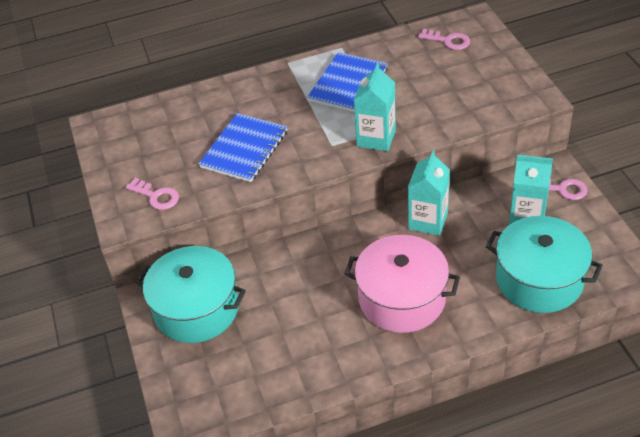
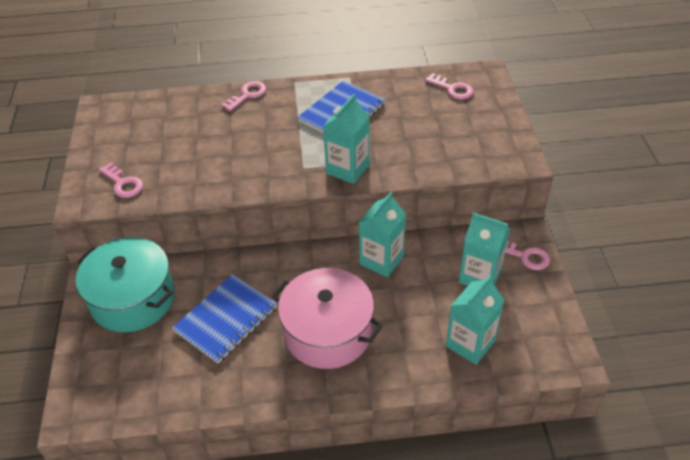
camera: 10 degrees right, 0 degrees up
blue notebook [198,113,287,182] -> blue notebook moved to [172,274,277,363]
turquoise pot [486,216,602,313] -> turquoise carton [446,275,504,365]
none -> pink key [221,81,266,111]

